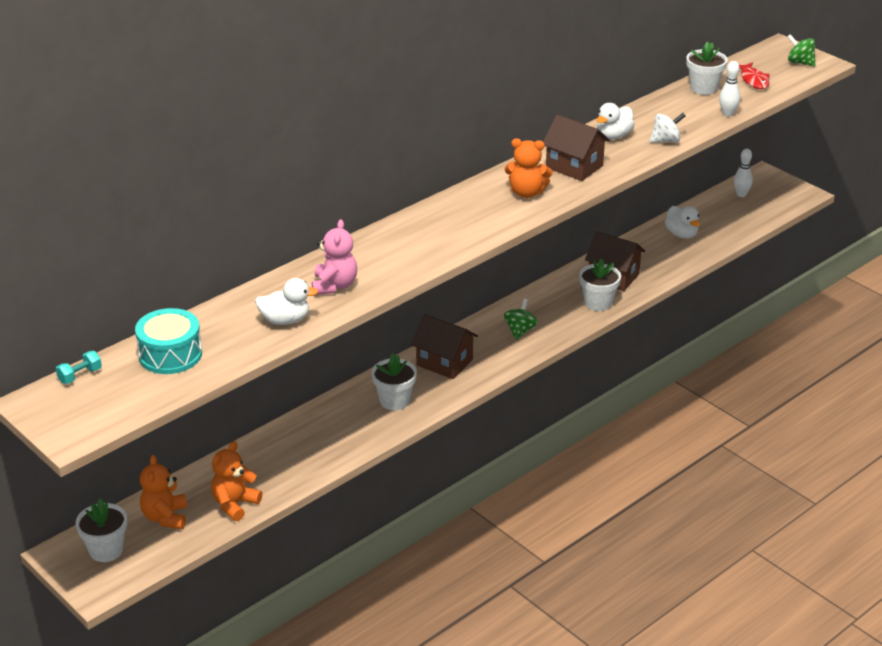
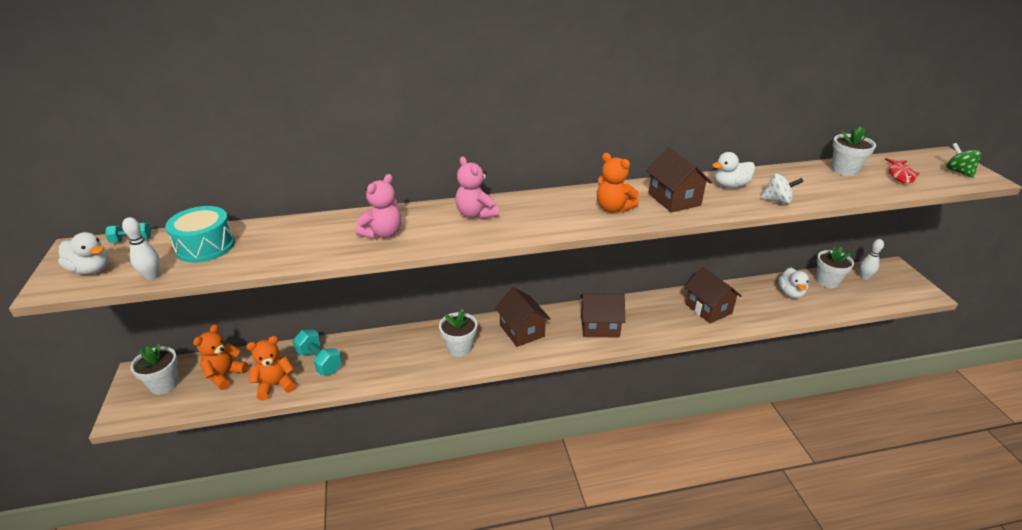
camera: 30 degrees right, 0 degrees up
white duck [255,278,318,325] -> white duck moved to [58,232,109,274]
green spinning top [504,299,538,340] -> brown house [580,293,625,337]
white flower pot [579,258,621,311] -> white flower pot moved to [816,247,854,288]
white bowling pin [719,61,740,117] -> white bowling pin moved to [122,217,160,280]
none -> turquoise dumbbell [293,330,342,375]
none -> pink teddy bear [455,156,499,219]

